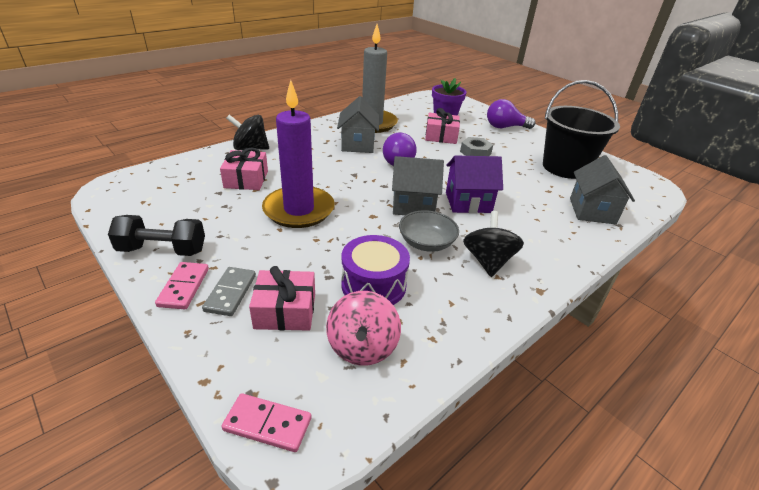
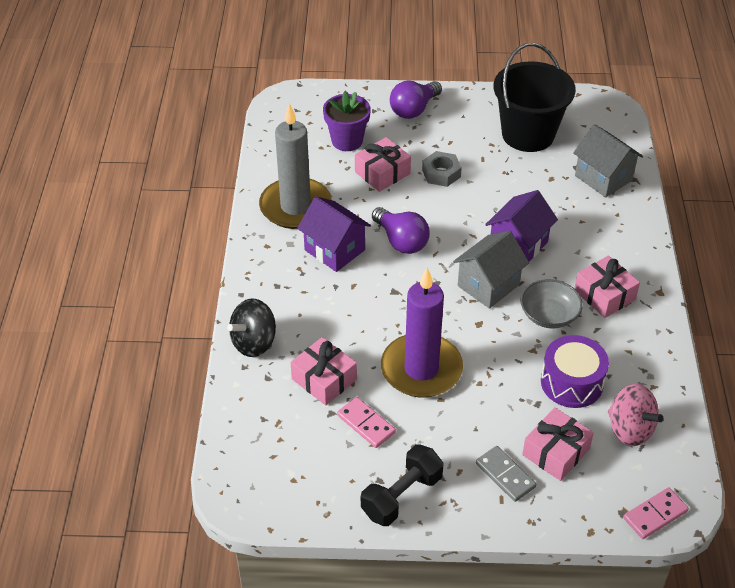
camera: 45 degrees left, 10 degrees up
pink domino [155,262,209,309] -> pink domino moved to [337,397,396,448]
grey house [337,96,379,153] -> purple house [297,196,371,272]
black spinning top [463,211,524,277] -> pink gift [574,256,640,318]

